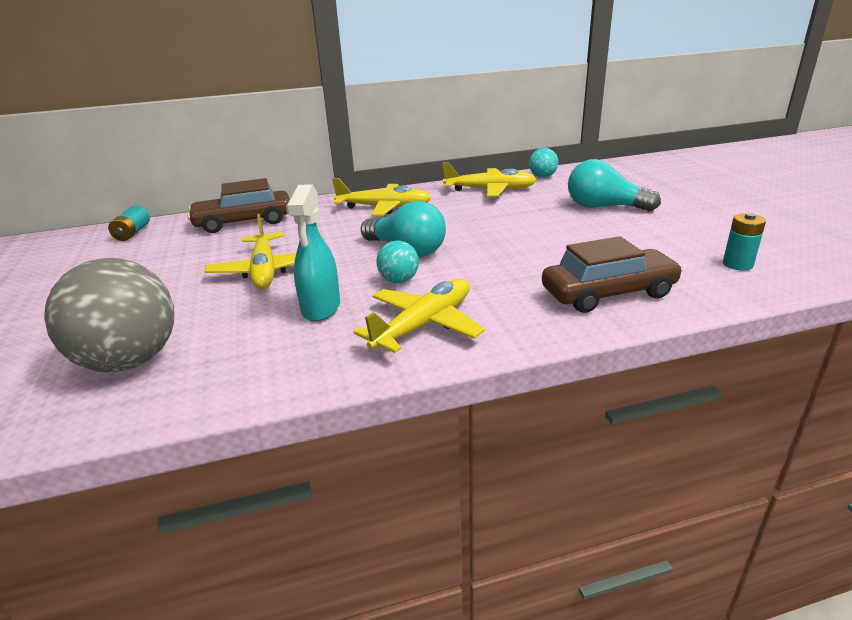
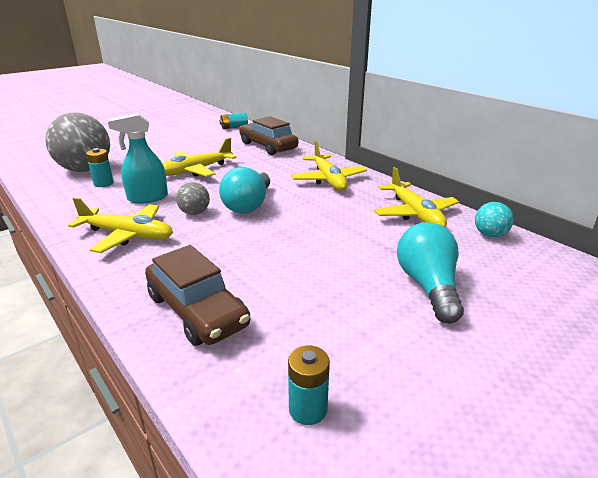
camera: 65 degrees right, 0 degrees up
turquoise ball [376,240,419,283] -> grey ball [176,182,210,215]
none -> turquoise battery [86,148,114,187]

